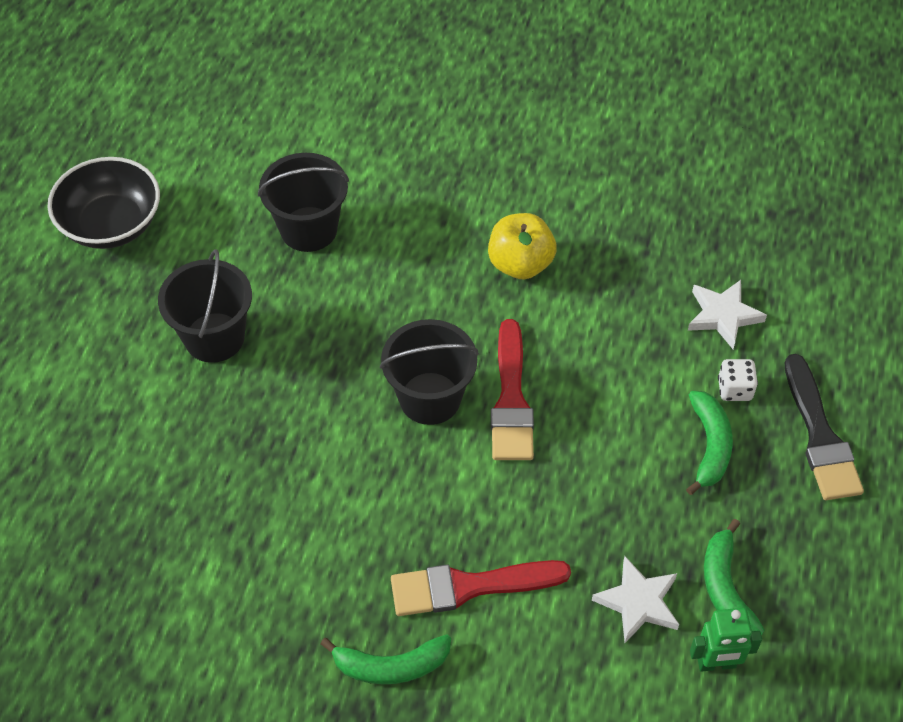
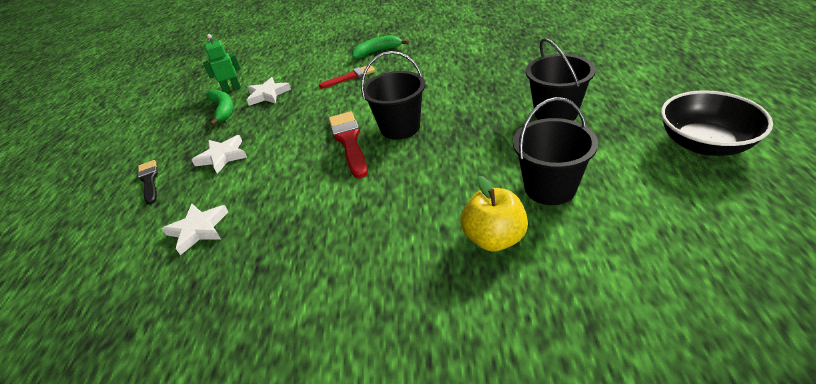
camera: 170 degrees right, 15 degrees down
red brush [391,560,571,616] -> red brush [319,65,375,89], size x0.65
yellow apple [488,213,557,279] -> yellow apple moved to [460,176,528,252]
green banana [686,391,733,495] -> white star [192,135,247,174]
white dice [718,359,758,401] -> none
black brush [785,354,864,500] -> black brush [138,160,158,205], size x0.65

